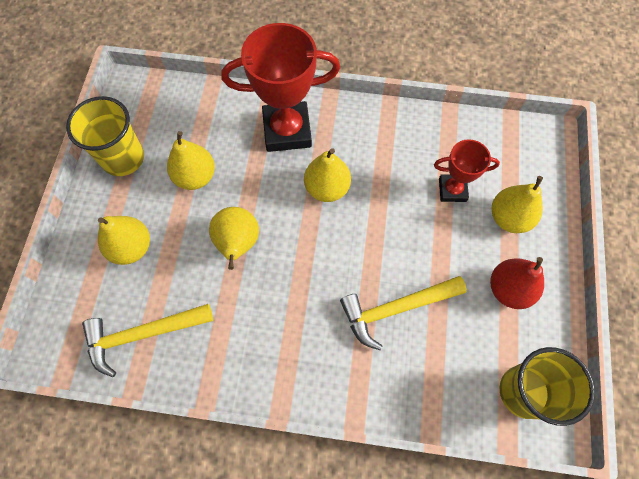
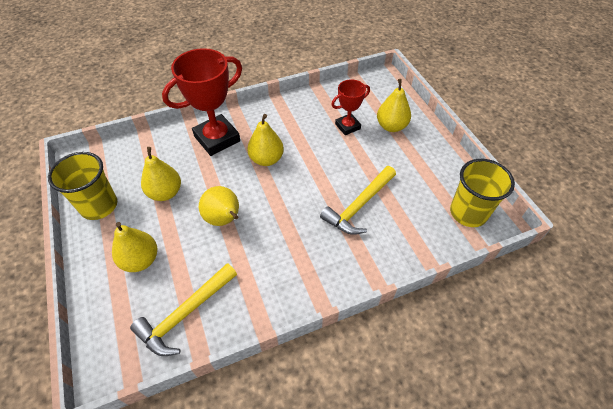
camera: 30 degrees left, 15 degrees down
red pear [490,257,544,309] -> none

